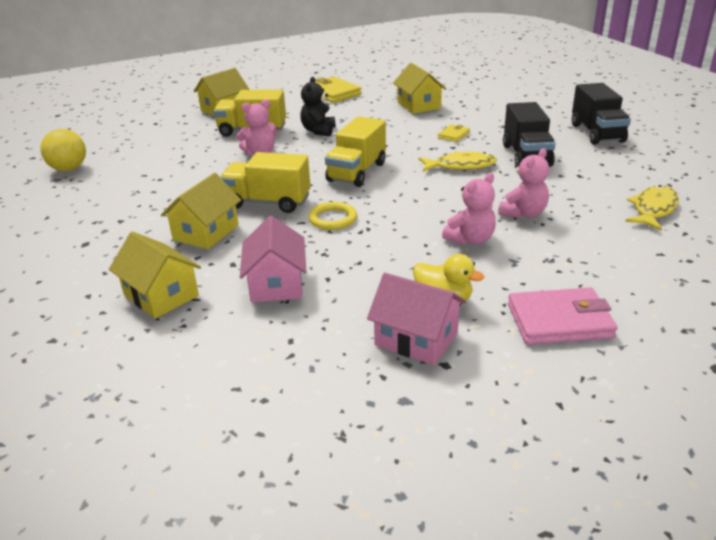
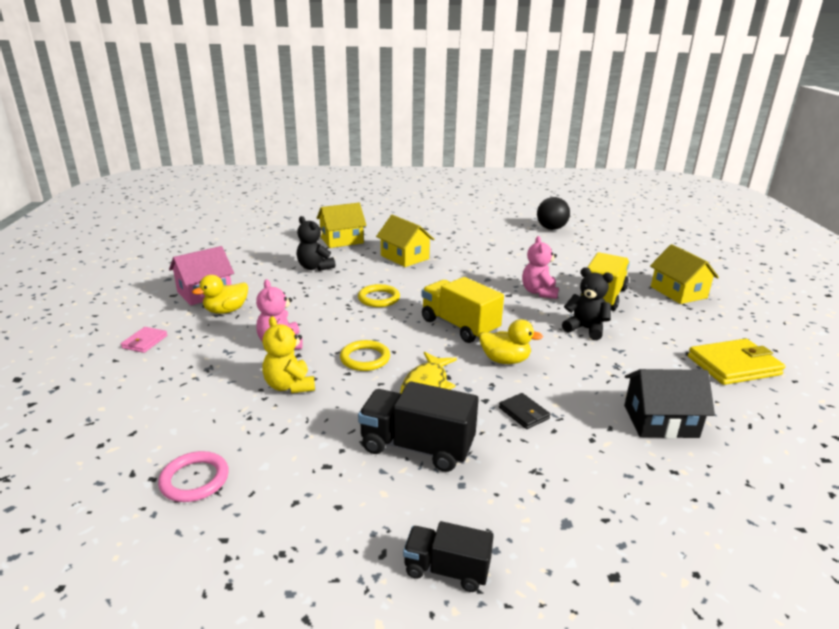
camera: 110 degrees right, 5 degrees down
yellow ball [40,129,86,171] -> black ball [537,197,570,230]
yellow truck [220,152,311,213] -> none
pink house [240,216,306,302] -> black teddy bear [296,216,336,271]
yellow house [393,63,446,114] -> black house [624,369,715,439]
yellow wallet [438,124,470,142] -> black wallet [499,393,550,429]
pink teddy bear [498,148,549,219] -> yellow teddy bear [262,316,315,393]
pink wallet [508,287,618,345] -> pink wallet [121,327,167,353], size x0.52
black truck [572,83,631,145] -> black truck [403,521,494,592], size x0.60
yellow fish [625,185,679,231] -> pink ring [158,451,229,502]
none -> yellow ring [340,340,390,371]
none -> yellow duck [479,319,543,364]

